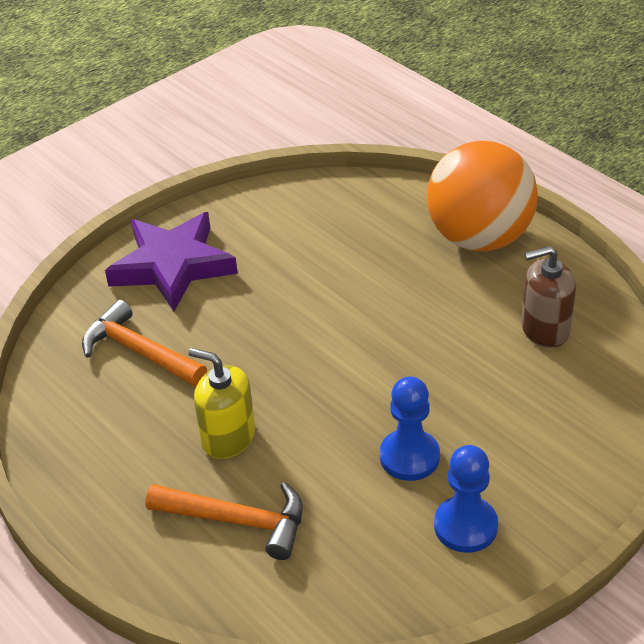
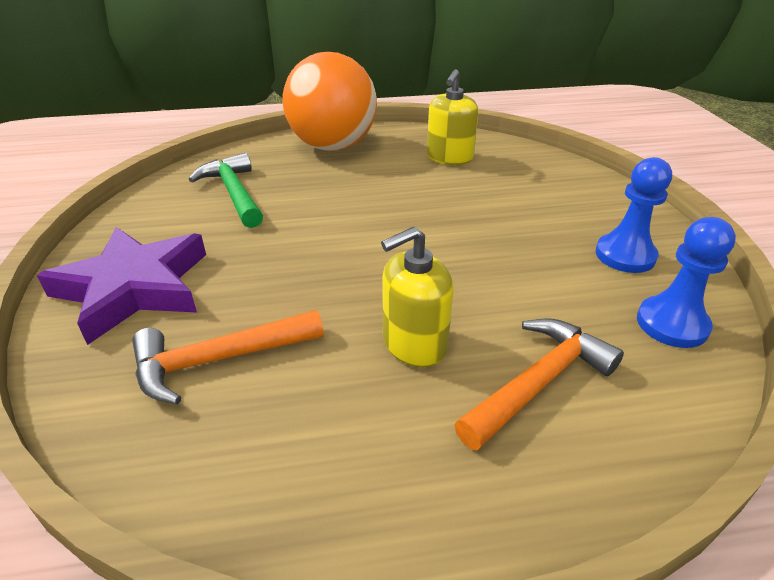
camera: 60 degrees left, 5 degrees down
blue pawn [380,376,440,481] -> blue pawn moved to [637,217,736,348]
brown soap dispenser [521,246,576,348] -> yellow soap dispenser [427,69,479,165]
none -> green hammer [188,153,263,228]

